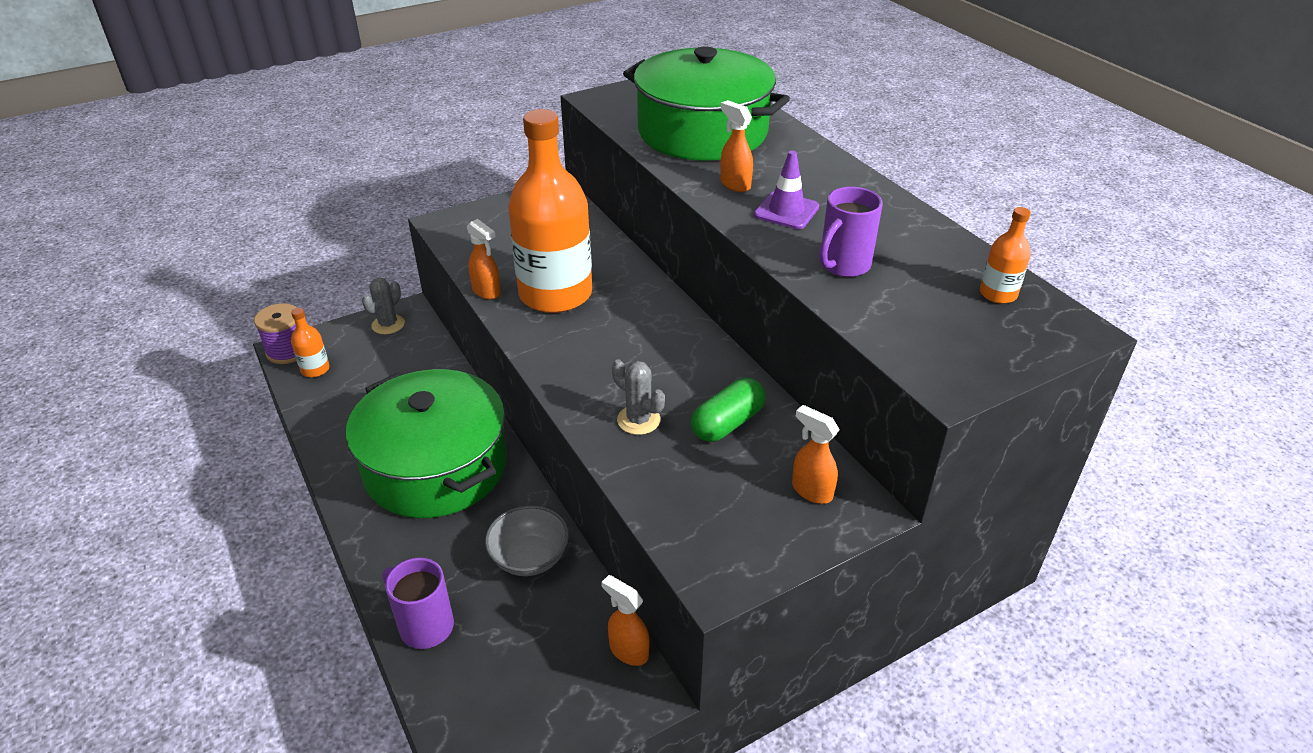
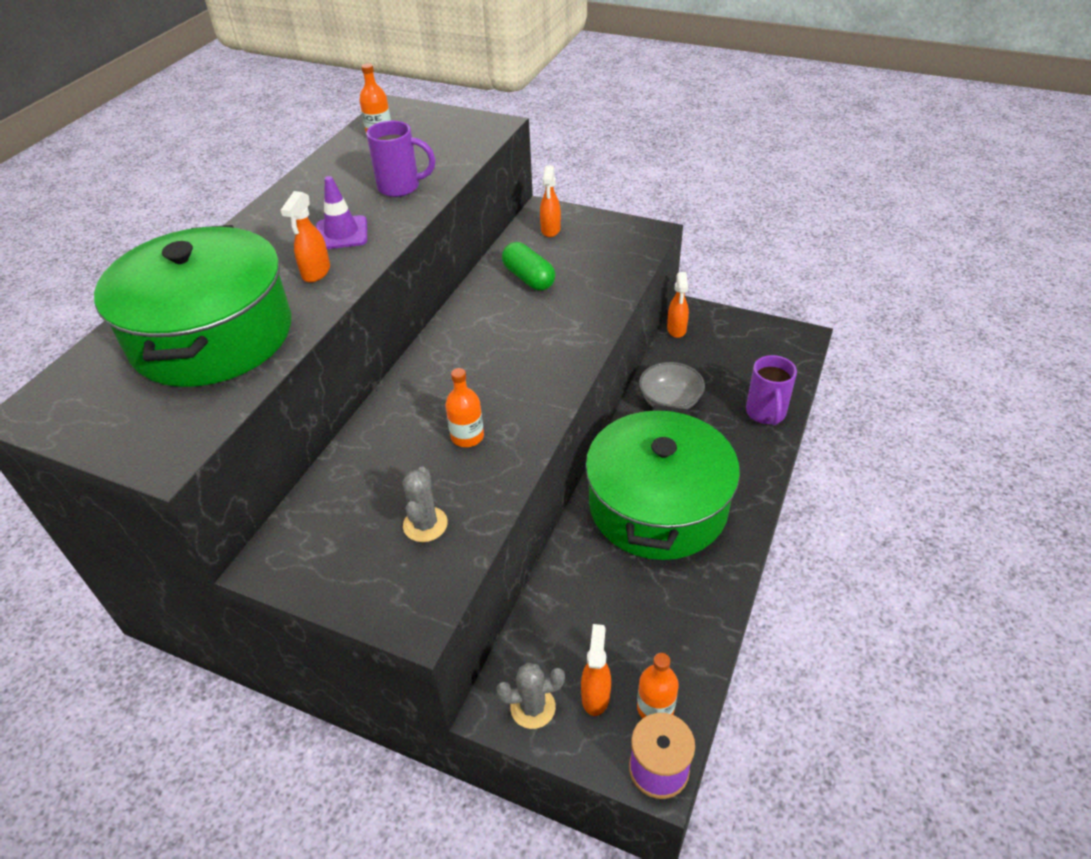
camera: 125 degrees left, 5 degrees up
orange spray bottle [467,219,501,299] -> orange spray bottle moved to [581,624,611,716]
orange bottle [508,109,592,313] -> orange bottle [445,368,484,447], size x0.41
grey cactus [612,359,665,435] -> grey cactus moved to [403,467,448,542]
green capsule [691,378,766,442] -> green capsule turned 45 degrees clockwise [502,242,555,290]

